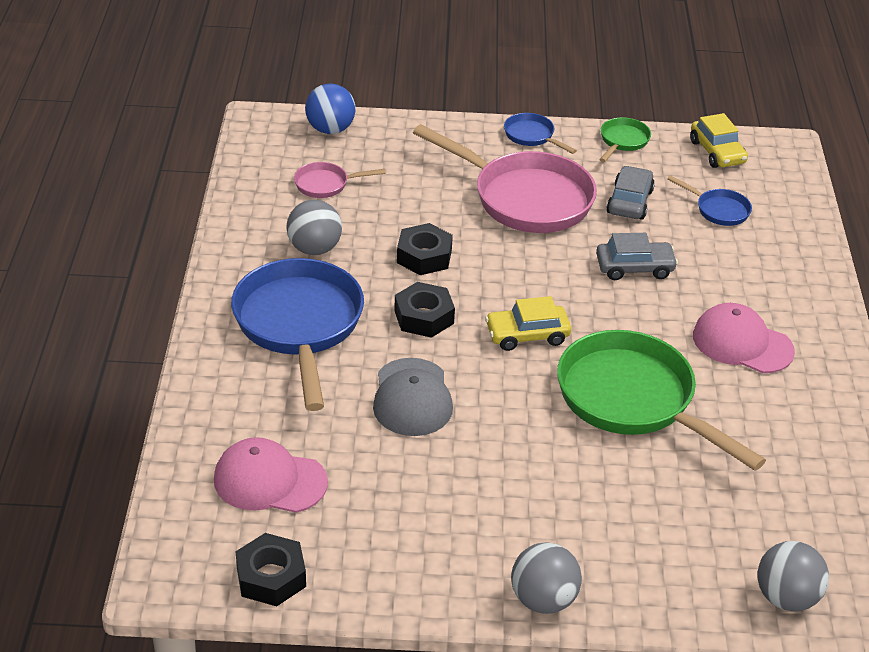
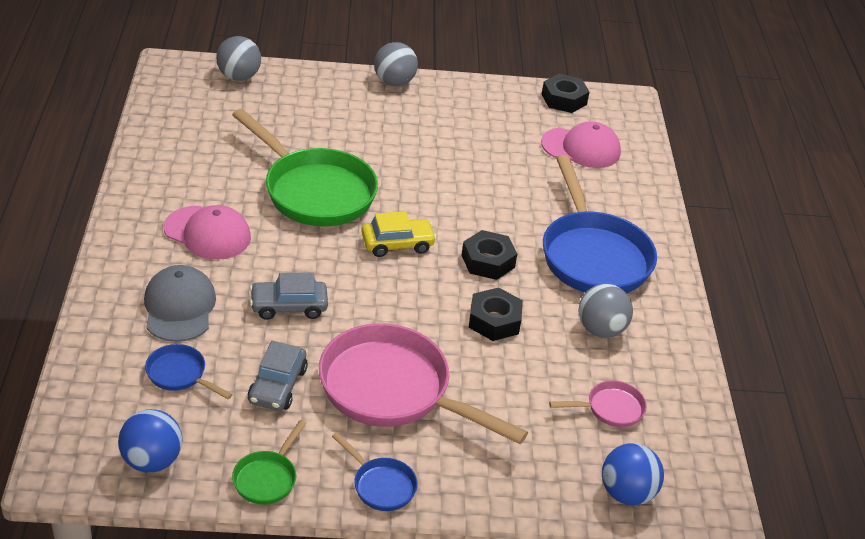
camera: 175 degrees right, 0 degrees up
grey cap [373,358,453,436] -> grey cap moved to [144,265,216,342]
yellow car [690,113,748,168] -> blue ball [118,409,182,472]

